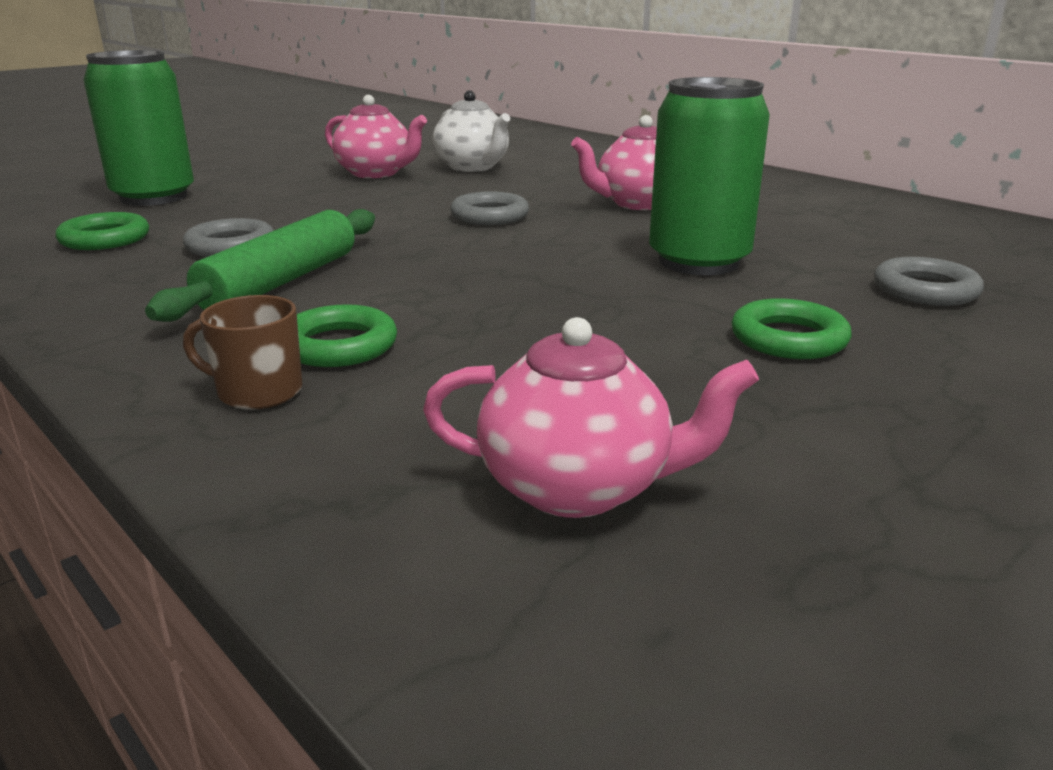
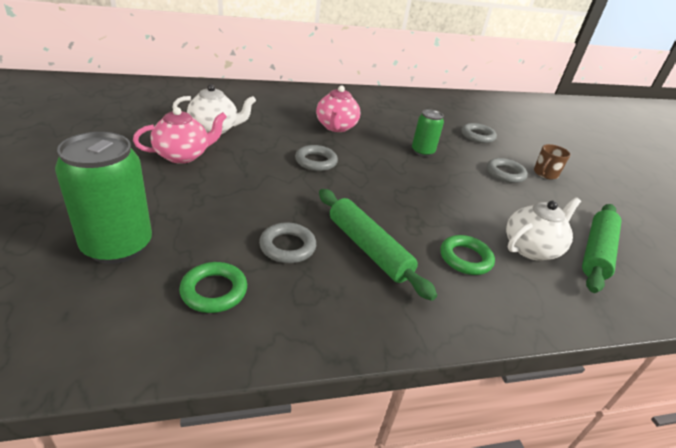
camera: 65 degrees left, 10 degrees up
brown mug [183,295,302,410] -> brown mug moved to [534,144,570,180]
pink teapot [423,317,759,518] -> green rolling pin [582,204,621,293]
green can [649,77,770,275] -> green can [412,109,444,157], size x0.57
green ring [731,298,852,359] -> grey ring [487,158,528,183]
none -> white teapot [506,197,581,260]

